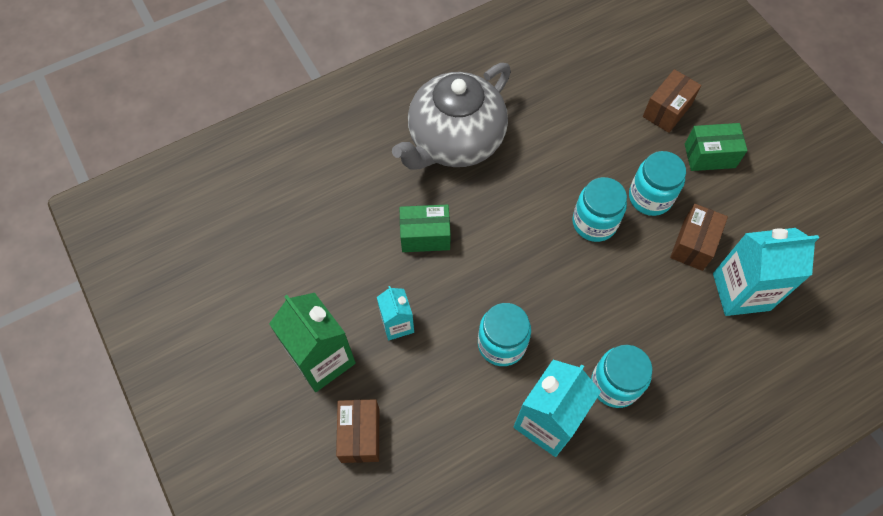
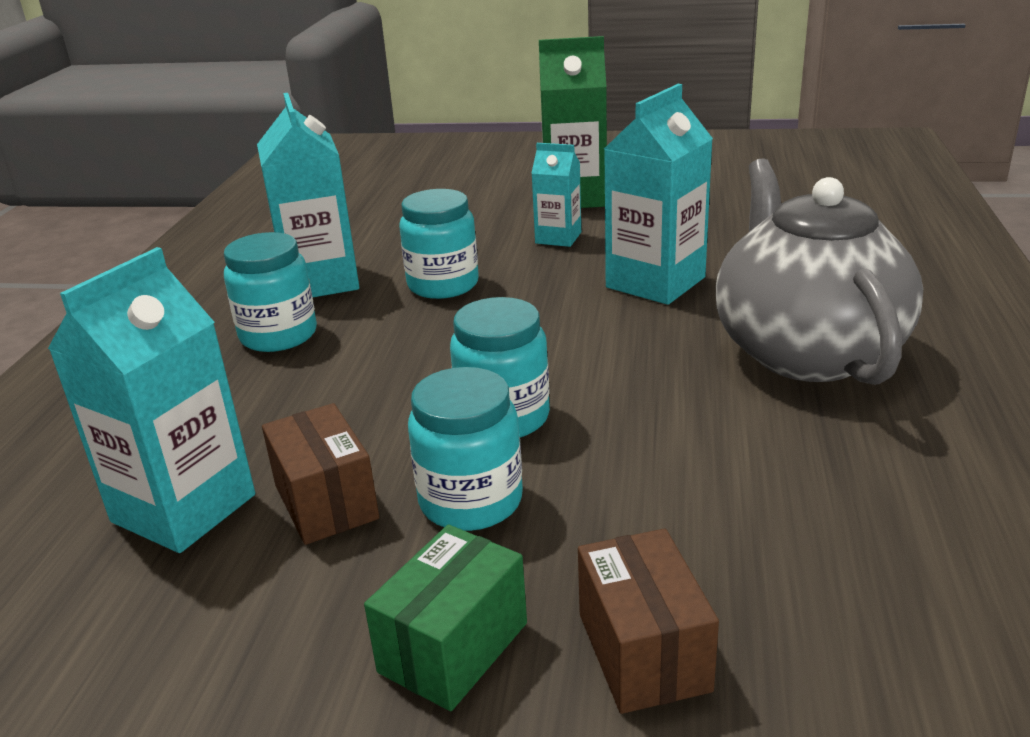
camera: 130 degrees right, 35 degrees down
brown box [336,399,379,463] -> none
green box [400,205,451,252] -> turquoise carton [604,84,713,305]

